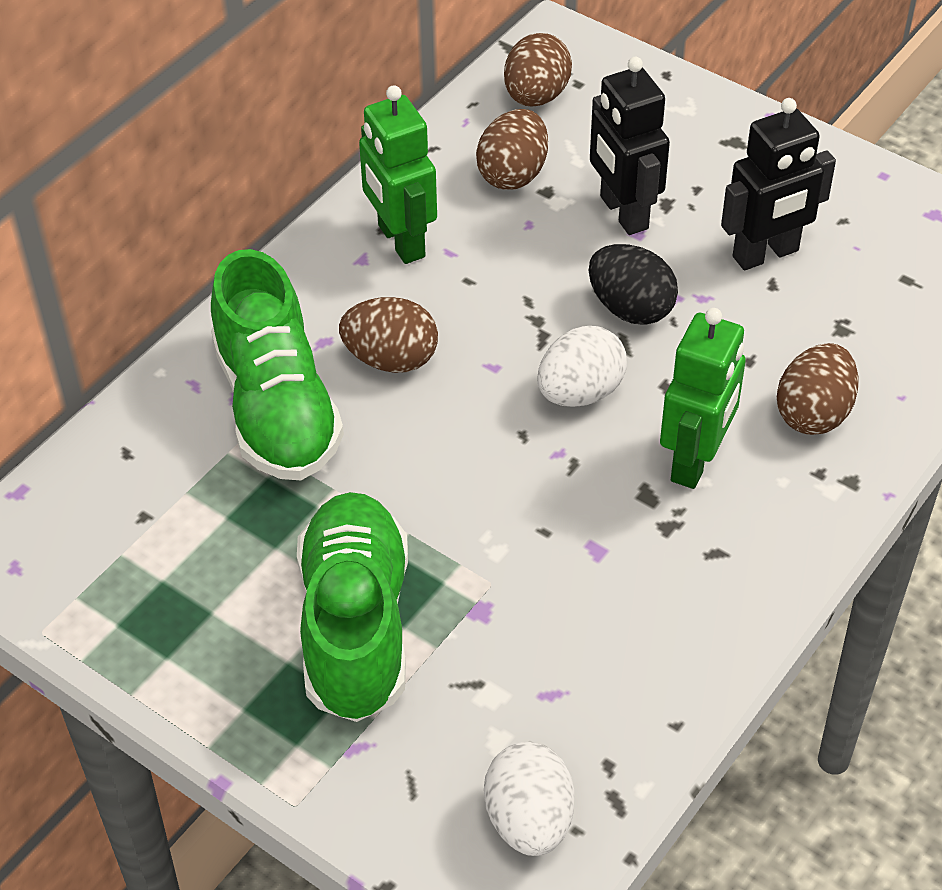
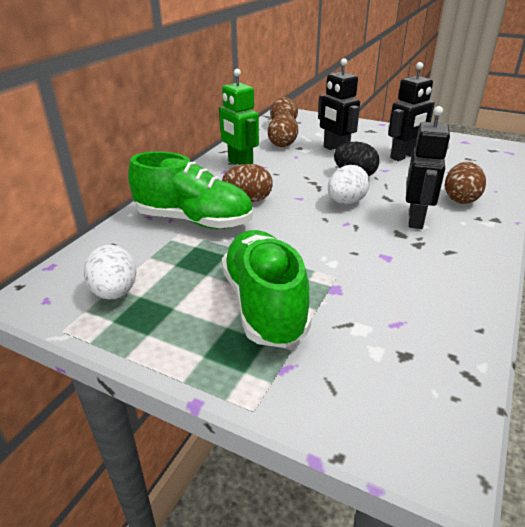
camera: 10 degrees left, 15 degrees down
green shoe [211,249,344,480] -> green shoe turned 45 degrees counterclockwise [128,151,253,229]
white egg [484,742,574,856] -> white egg moved to [84,245,137,300]
green robot [660,308,746,489] -> black robot [406,106,450,229]

